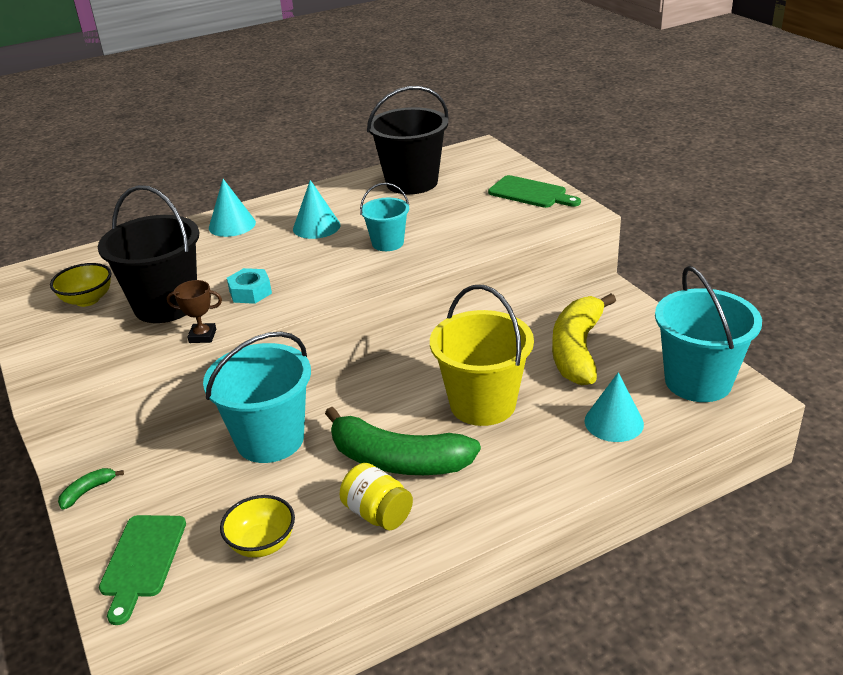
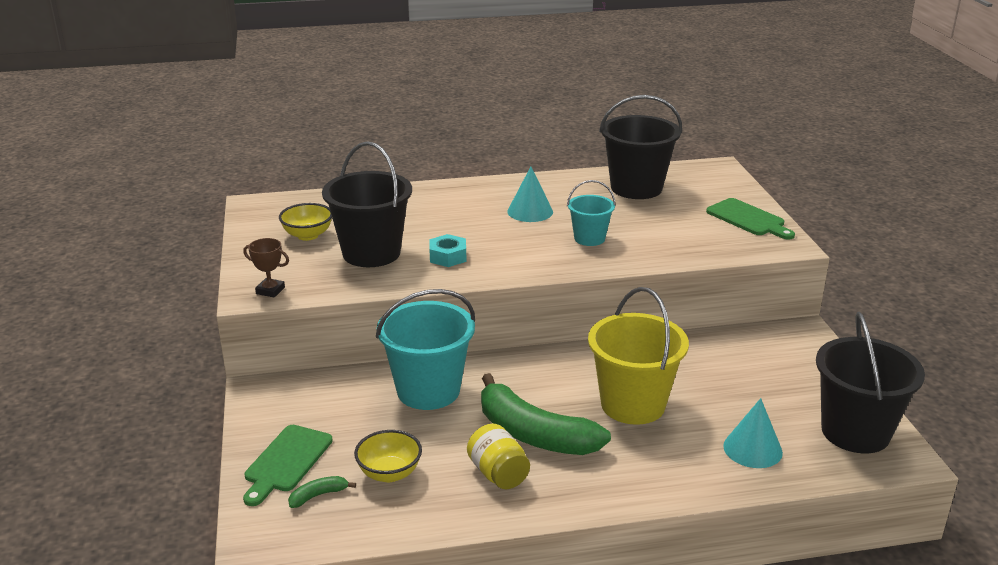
camera: 15 degrees right, 5 degrees down
green banana [58,468,124,509] -> green banana moved to [288,476,356,508]
brown trophy [167,280,222,343] -> brown trophy moved to [243,238,289,298]
turquoise cone [209,179,256,237] -> none
yellow banana [552,294,616,385] -> none
turquoise bucket [655,266,762,402] -> black bucket [816,312,925,453]

